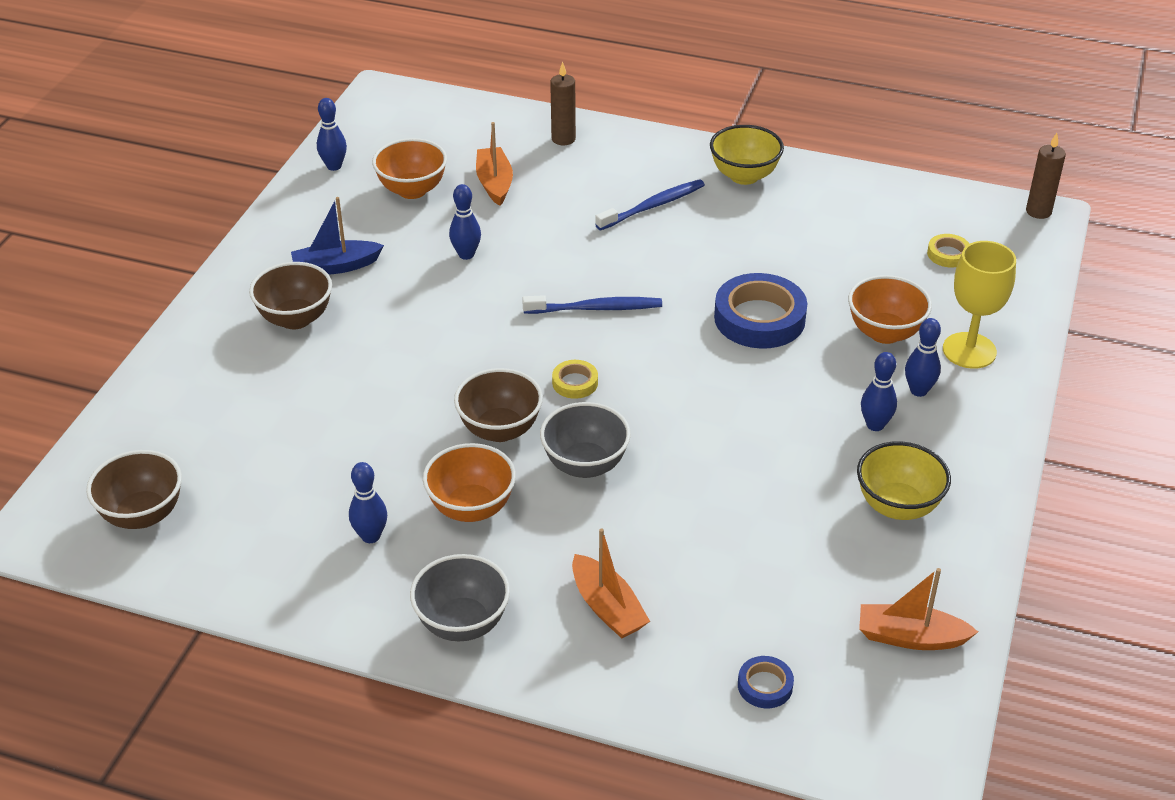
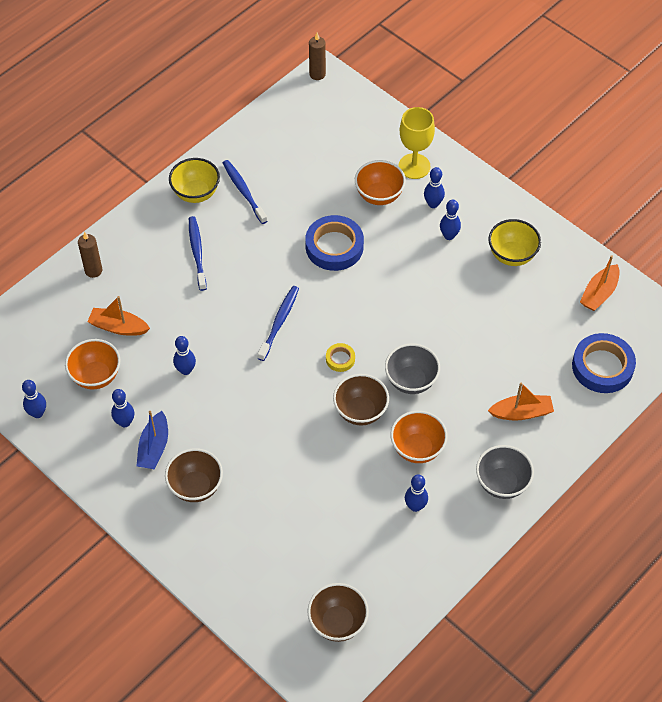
camera: 65 degrees left, 15 degrees up
blue tape [738,656,794,708] -> blue tape [572,333,636,393], size x2.08
yellow tape [927,234,970,268] -> none
none -> blue bowling pin [111,389,134,427]
none -> blue toothbrush [223,160,267,224]

